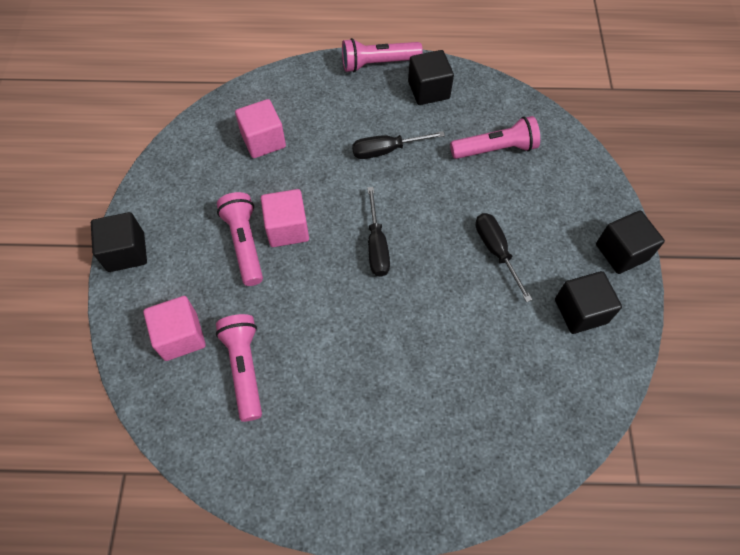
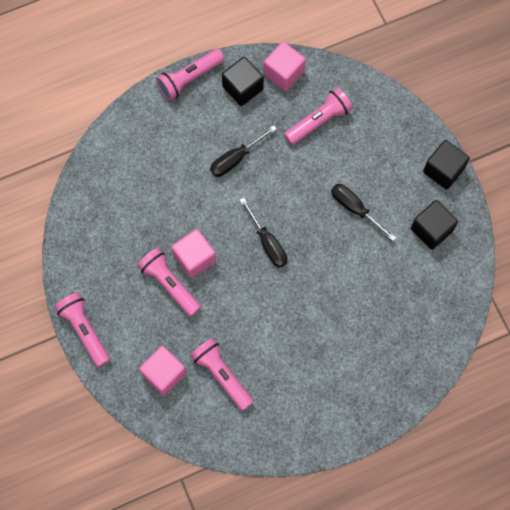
camera: 25 degrees left, 10 degrees up
black cube [91,212,147,272] -> pink flashlight [54,293,110,367]
pink cube [235,99,286,158] -> pink cube moved to [264,42,306,91]

